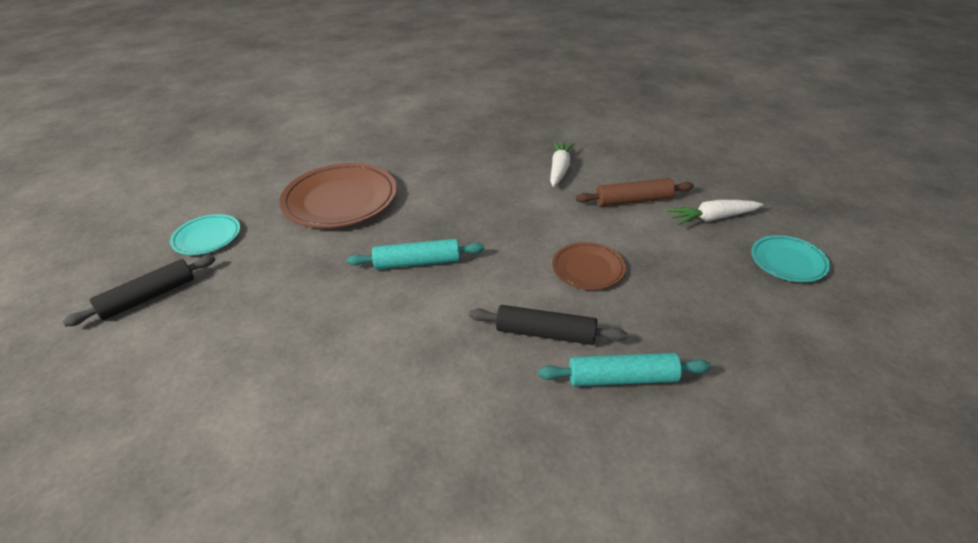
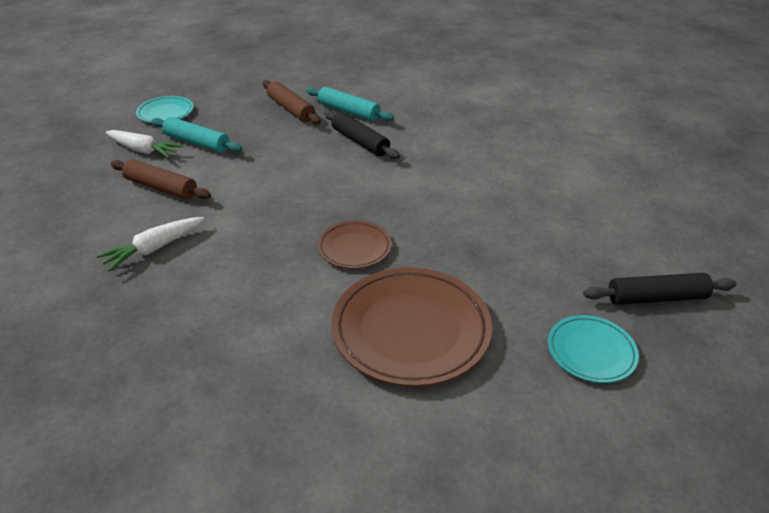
camera: 145 degrees left, 0 degrees up
turquoise rolling pin [347,239,484,270] -> turquoise rolling pin moved to [151,117,243,153]
brown plate [552,242,626,290] -> brown plate moved to [317,221,392,269]
none -> brown rolling pin [262,80,321,124]

